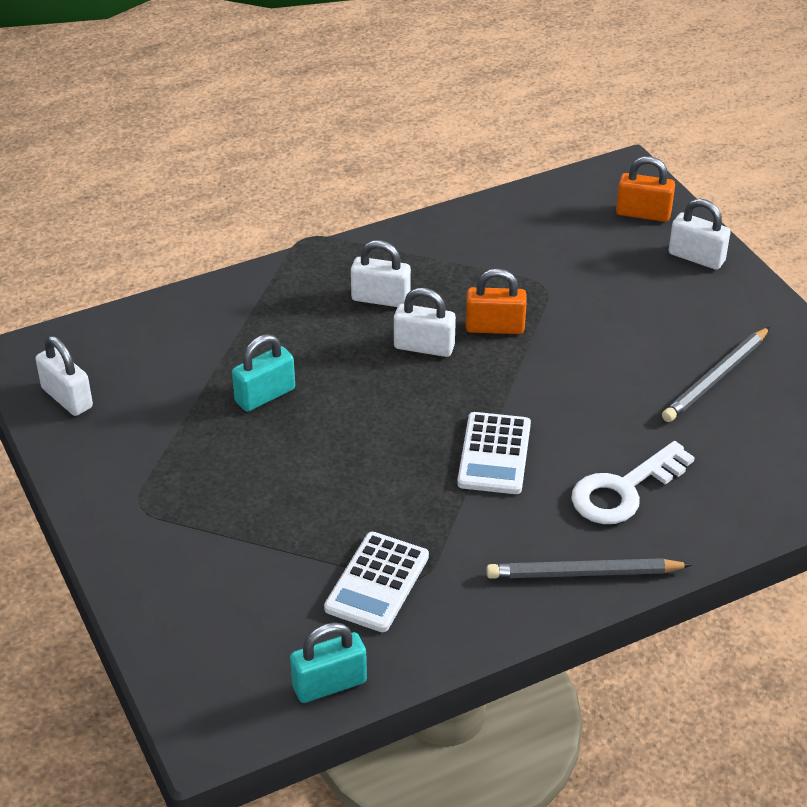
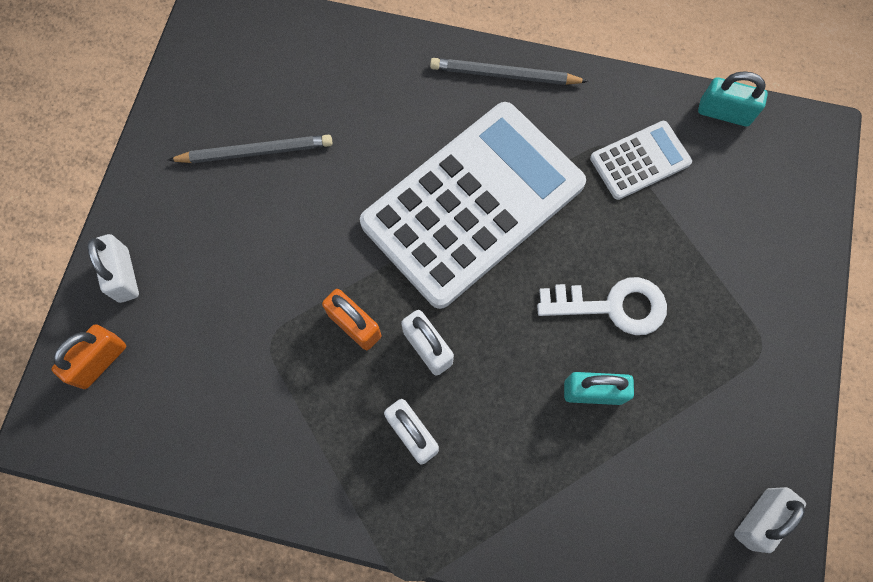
camera: 140 degrees left, 30 degrees up
white padlock [35,336,93,416] -> white padlock turned 45 degrees clockwise [734,487,806,553]
white calculator [457,412,531,494] -> white calculator [360,102,586,309], size x2.24
grey pencil [486,558,692,579] -> grey pencil turned 150 degrees clockwise [430,58,588,85]
white key [571,441,695,524] -> white key moved to [537,277,667,335]
orange padlock [616,156,675,222] -> orange padlock turned 75 degrees clockwise [52,324,126,389]

